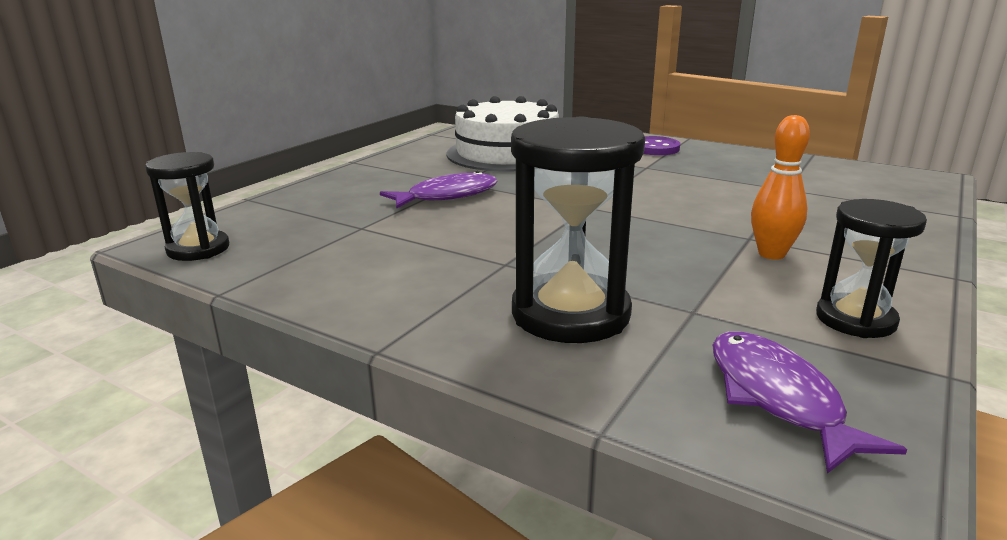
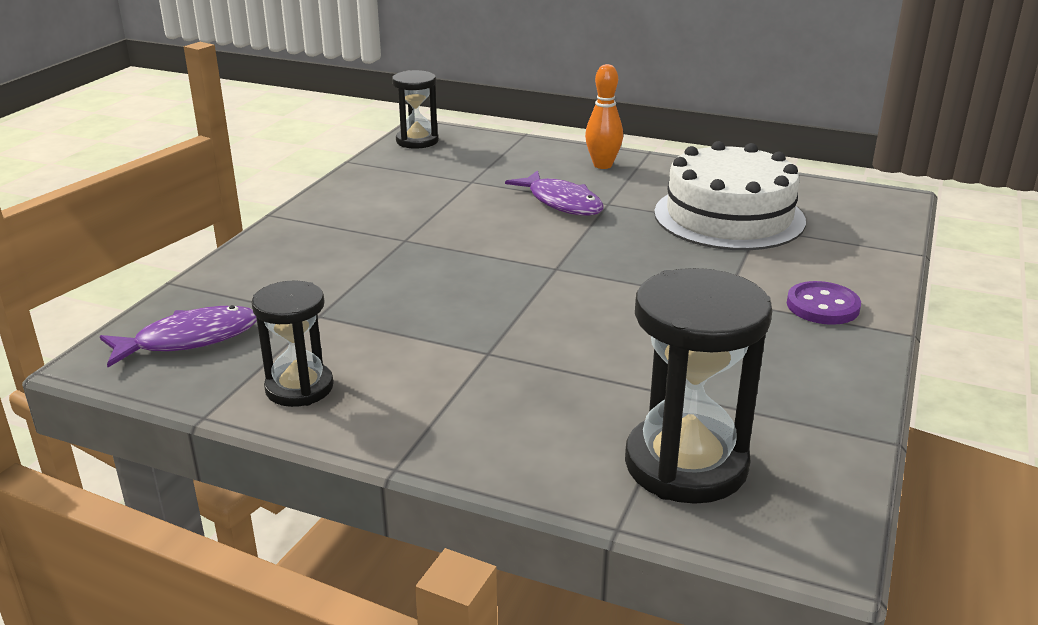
camera: 80 degrees right, 5 degrees up
black hourglass [511,117,645,343] -> black hourglass moved to [625,268,772,504]
orange bowling pin [751,115,810,260] -> orange bowling pin moved to [585,64,623,169]

